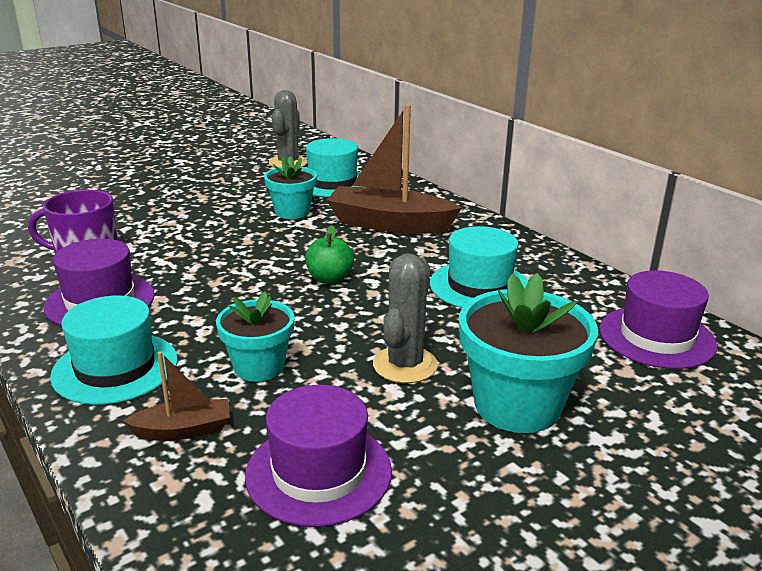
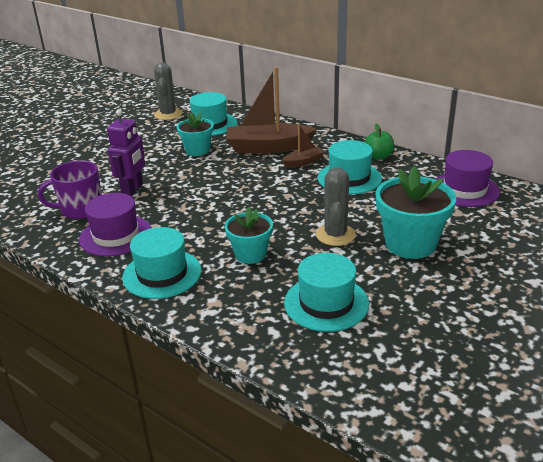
camera: 15 degrees left, 5 degrees up
brown boat [123,351,230,441] -> brown boat moved to [282,124,325,168]
purple hat [245,385,392,527] -> turquoise hat [284,253,369,332]
green apple [305,225,354,284] -> green apple moved to [364,124,394,160]
none -> purple robot [107,109,145,196]

